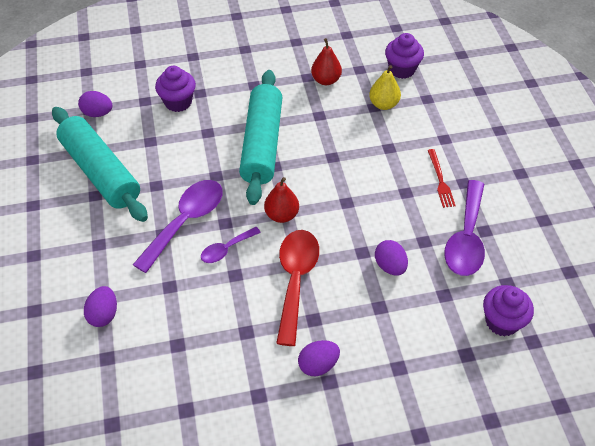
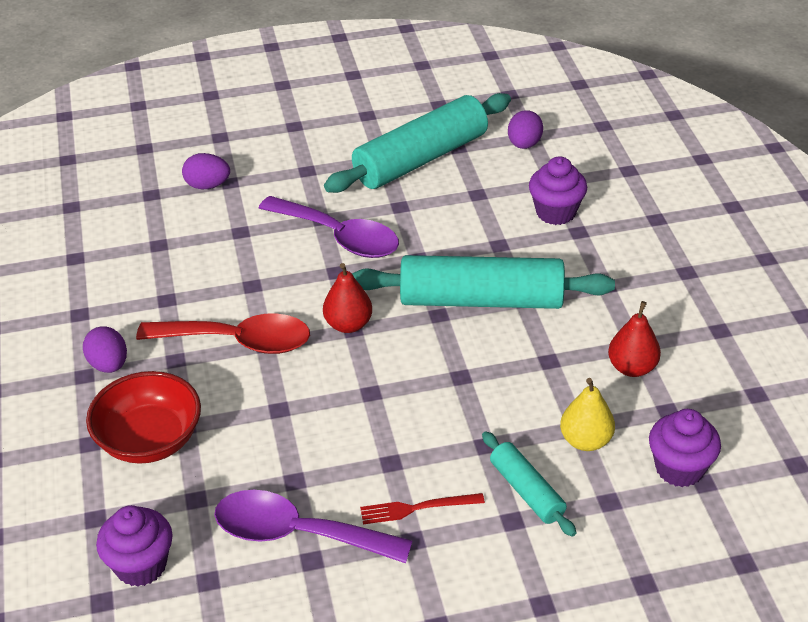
camera: 90 degrees right, 10 degrees down
purple spoon [201,227,261,263] -> none
purple egg [375,240,408,276] -> none
none -> red bowl [86,371,201,464]
none -> turquoise rolling pin [482,431,576,537]

